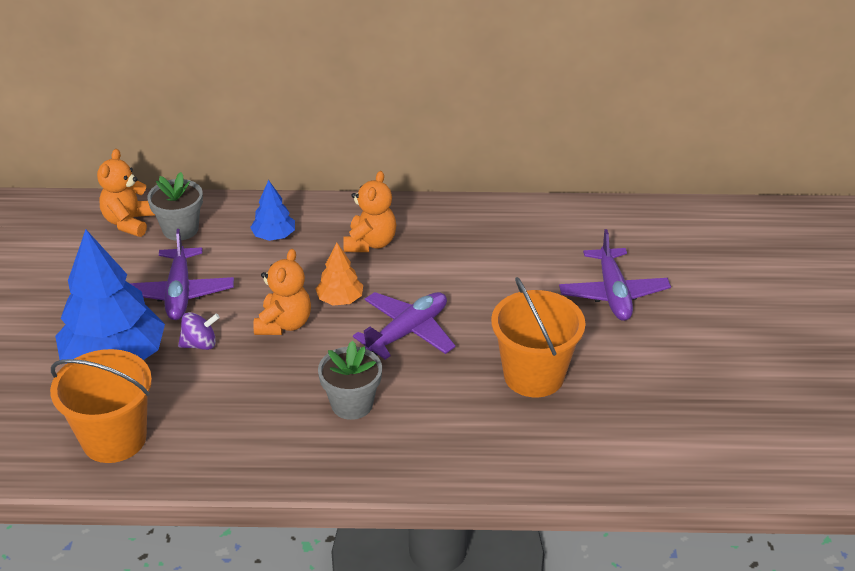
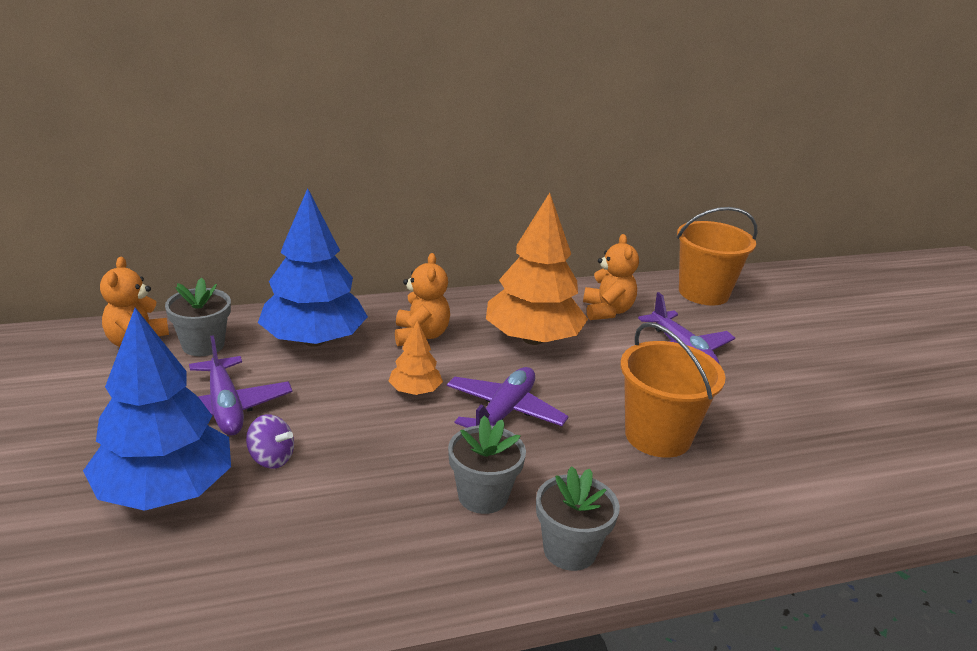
camera: 20 degrees left, 10 degrees down
orange bucket [50,349,152,463] -> orange bucket moved to [677,207,758,305]
purple spinning top [178,312,220,350] -> purple spinning top turned 60 degrees clockwise [246,414,294,469]
blue tree [250,180,295,241] -> blue tree [258,188,368,346], size x2.11
orange teddy bear [254,249,311,335] -> orange teddy bear moved to [583,234,639,320]
none -> orange tree [486,193,588,345]
none -> grey flower pot [536,466,620,571]

